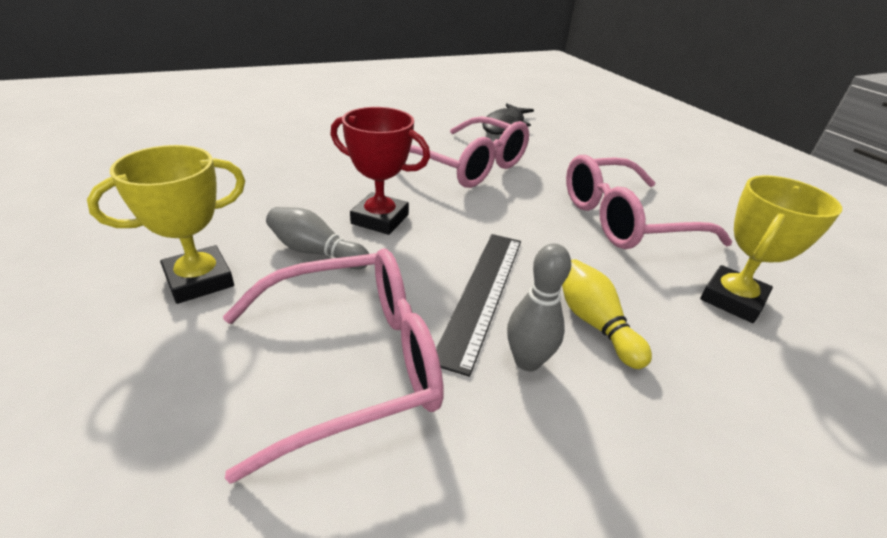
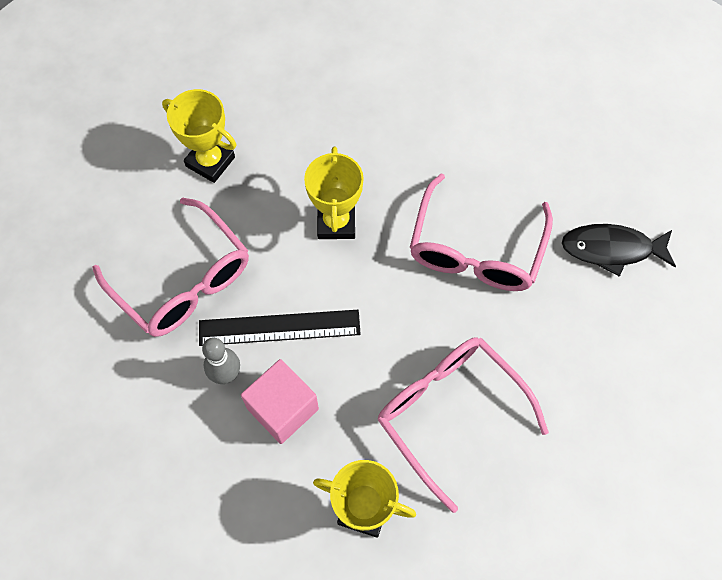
camera: 70 degrees right, 30 degrees up
grey bowling pin [266,207,369,269] -> none
red trophy [330,107,430,235] -> yellow trophy [304,147,364,239]
yellow bowling pin [562,259,652,369] -> pink cube [241,359,319,444]

